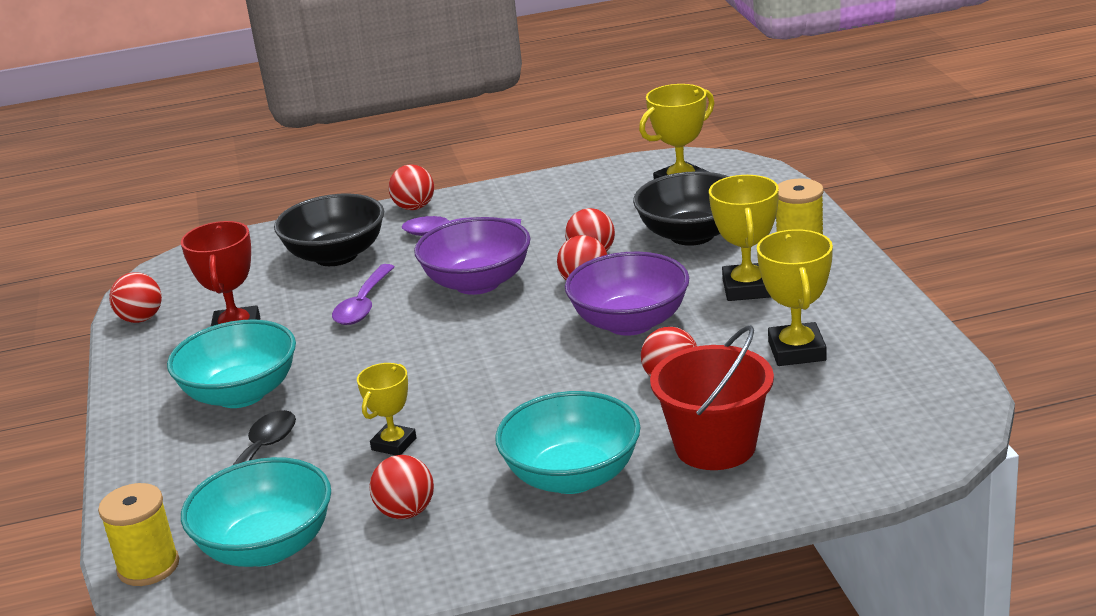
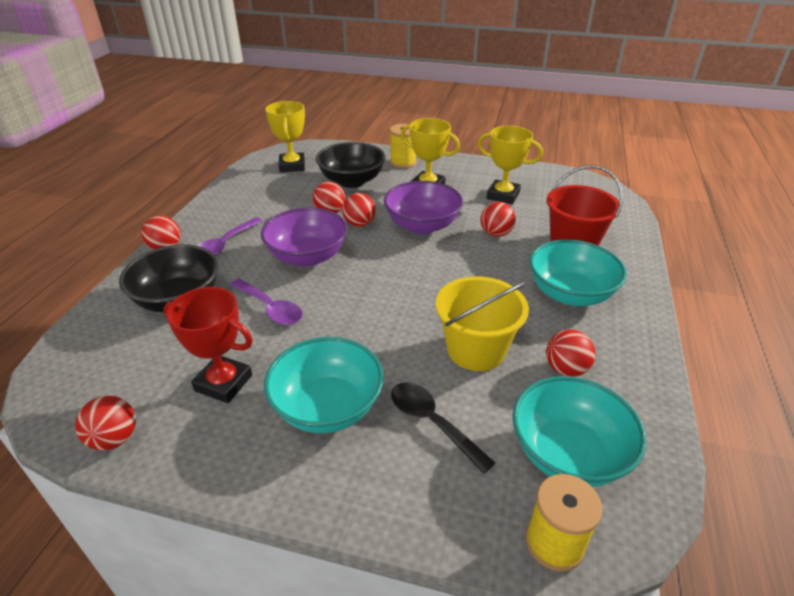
camera: 65 degrees left, 10 degrees up
yellow trophy [357,363,417,455] -> yellow bucket [436,276,529,371]

